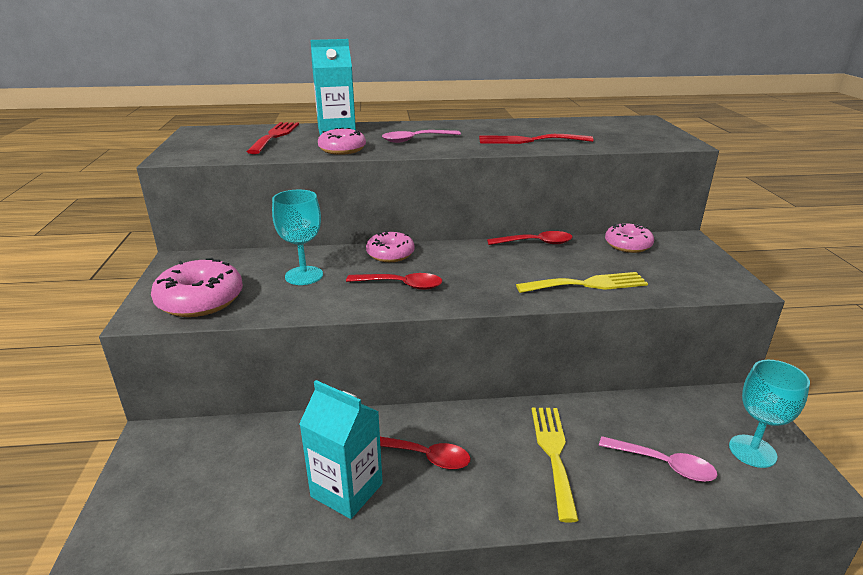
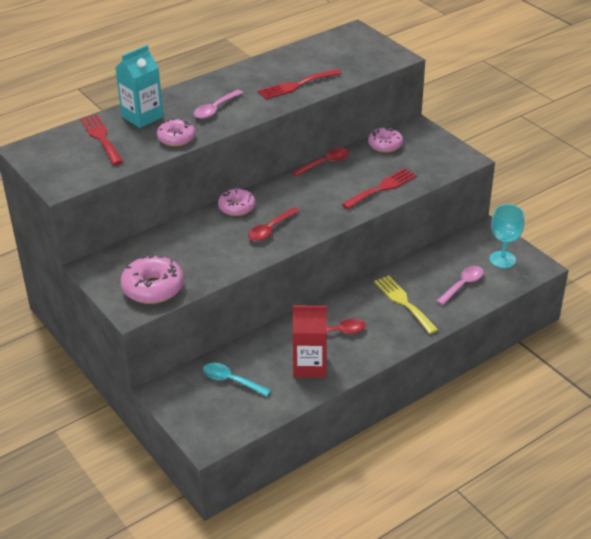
camera: 30 degrees left, 10 degrees up
turquoise goblet [272,190,323,285] -> none
turquoise carton [299,380,383,519] -> red carton [293,306,327,378]
red spoon [346,273,442,290] -> red spoon turned 150 degrees clockwise [248,207,299,241]
yellow fork [516,272,648,293] -> red fork [342,168,417,209]
pink spoon [599,436,718,482] -> pink spoon turned 45 degrees counterclockwise [437,266,484,305]
none -> turquoise spoon [203,363,271,397]

